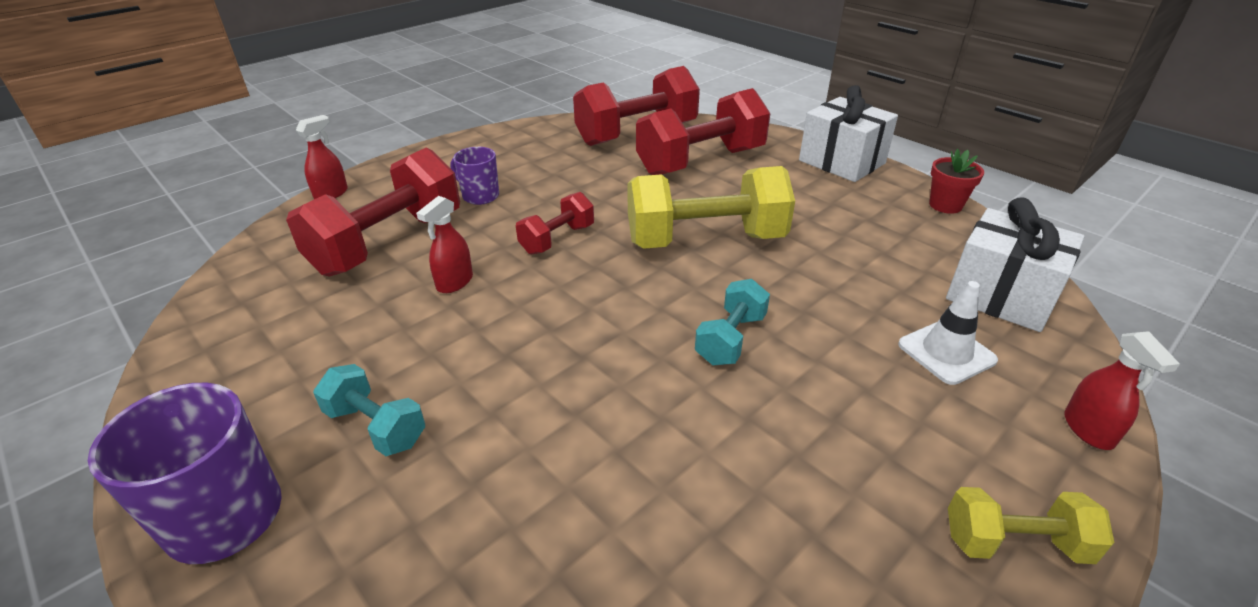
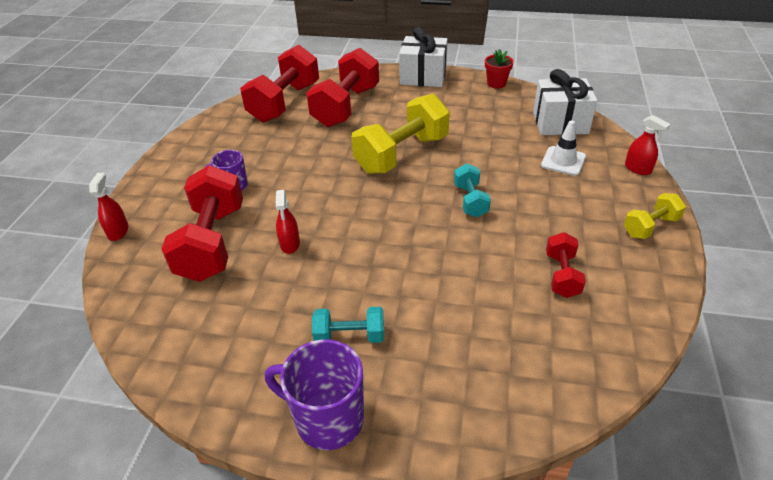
camera: 35 degrees left, 5 degrees up
red dumbbell [516,192,594,255] -> red dumbbell moved to [546,232,586,298]

